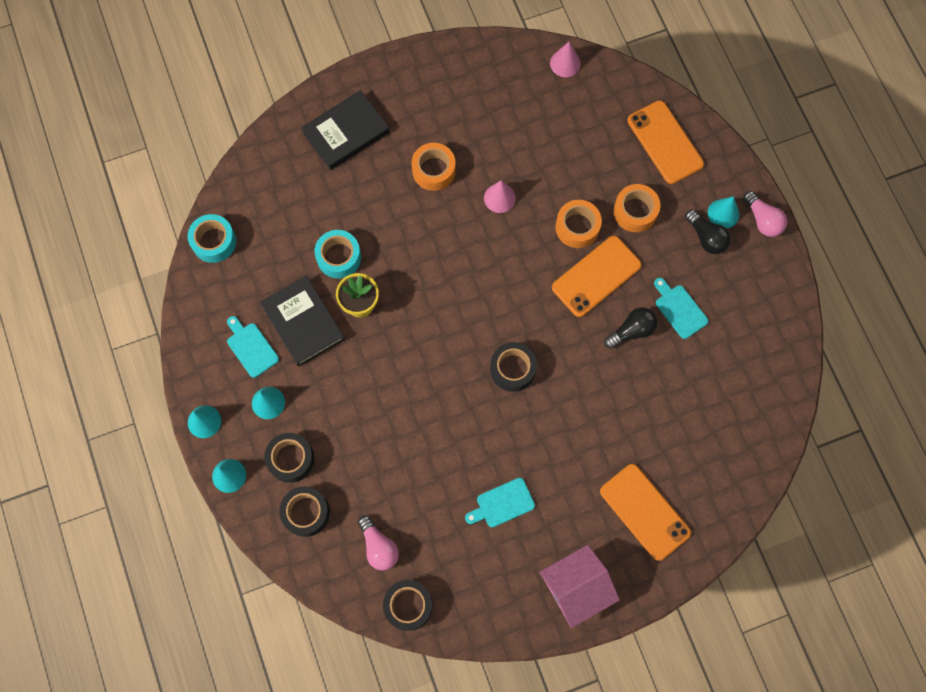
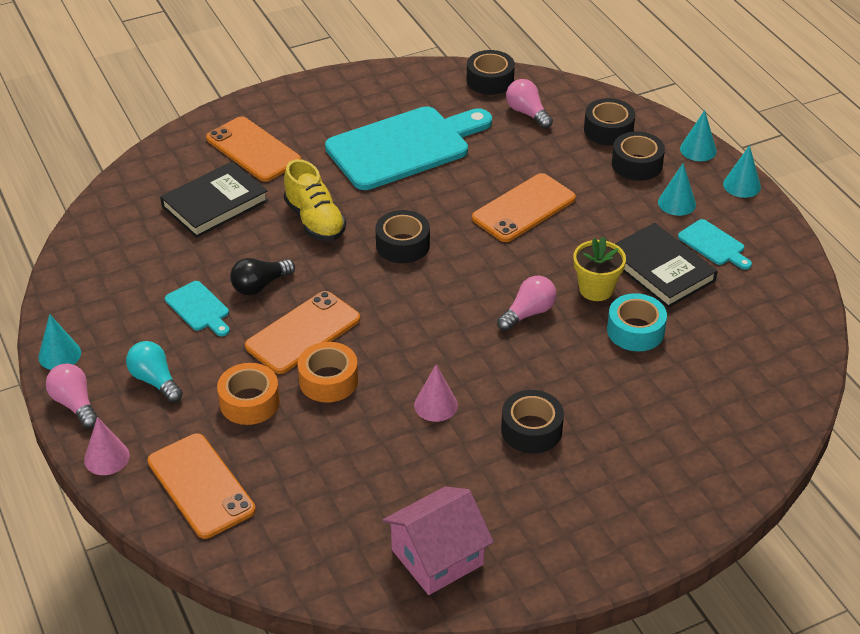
camera: 175 degrees right, 30 degrees down
turquoise tape [188,214,236,263] -> none
black book [301,90,390,170] -> black book moved to [160,162,268,238]
orange tape [411,143,456,191] -> black tape [501,390,564,453]
turquoise cutting board [465,478,535,528] -> turquoise cutting board [325,106,492,190], size x2.31
pink house [540,545,620,628] -> pink house moved to [383,486,494,595]
pink cone [550,42,581,77] -> pink cone moved to [84,417,130,475]
black light bulb [685,210,731,254] -> turquoise light bulb [126,341,183,403]
turquoise cone [708,196,739,229] -> turquoise cone moved to [38,314,81,370]
none -> yellow shoe [284,159,346,241]
none -> orange phone [472,173,576,242]
none -> pink light bulb [497,276,557,331]

